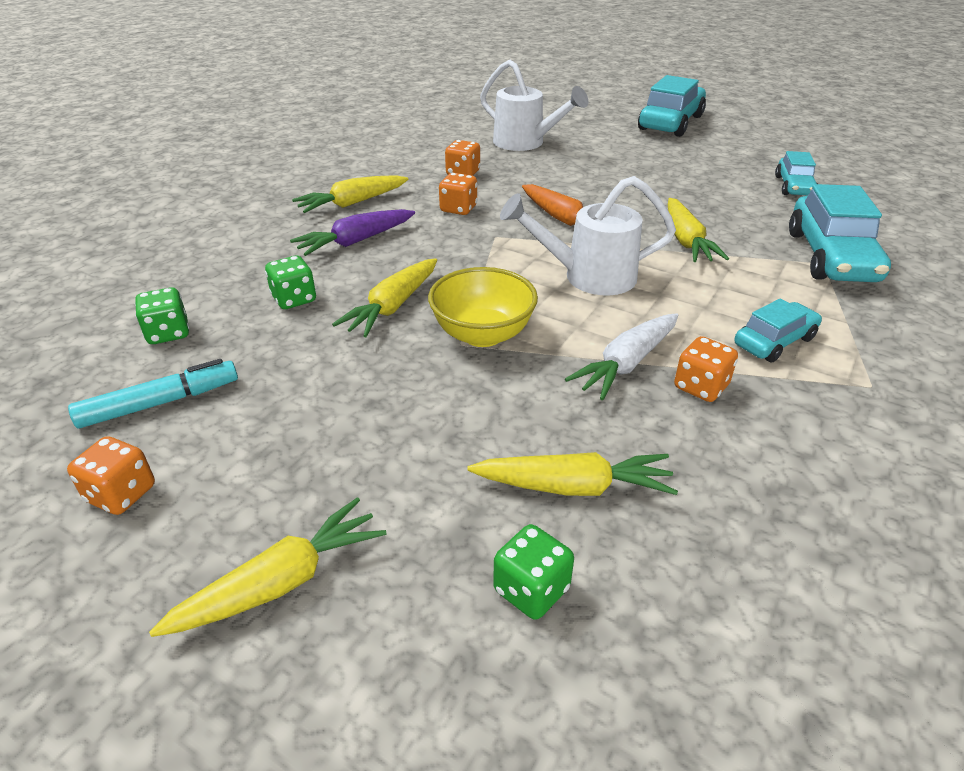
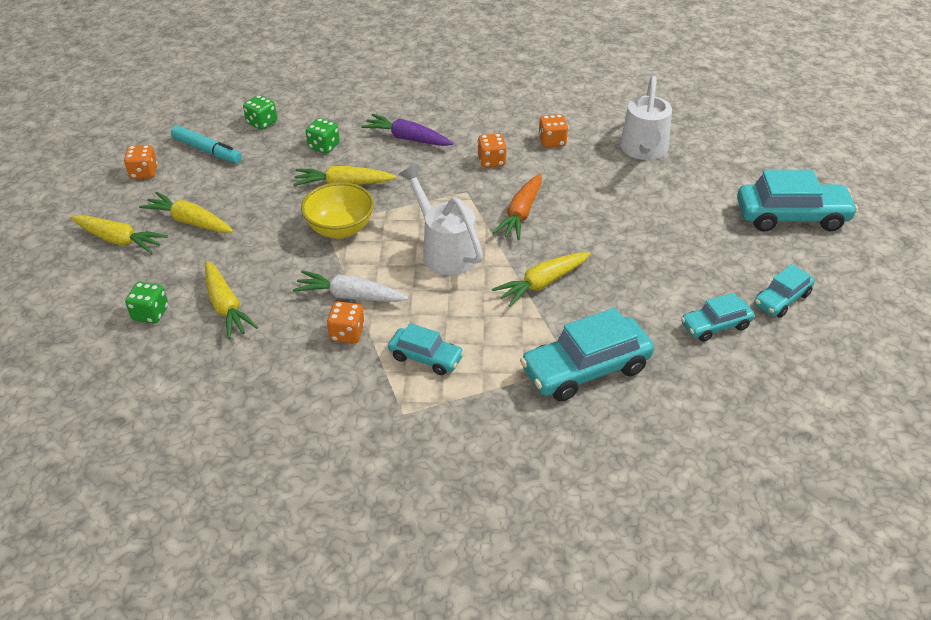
camera: 60 degrees right, 5 degrees up
yellow carrot [292,175,409,213] -> yellow carrot moved to [139,192,233,233]
none -> turquoise car [754,264,815,318]

